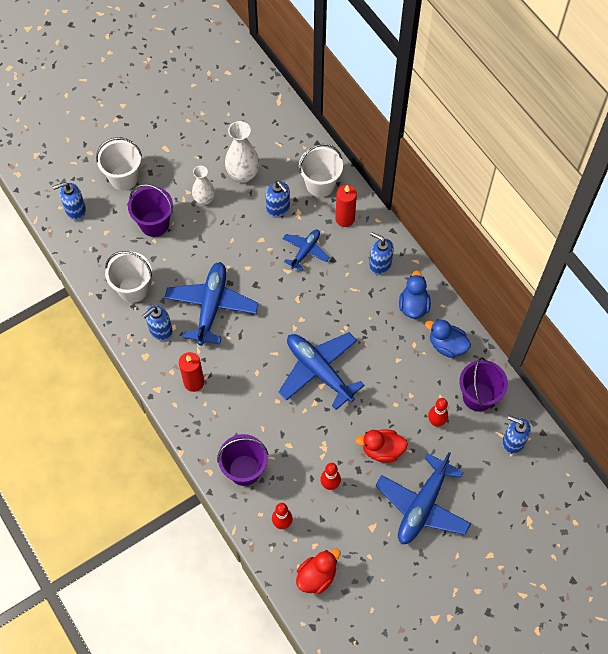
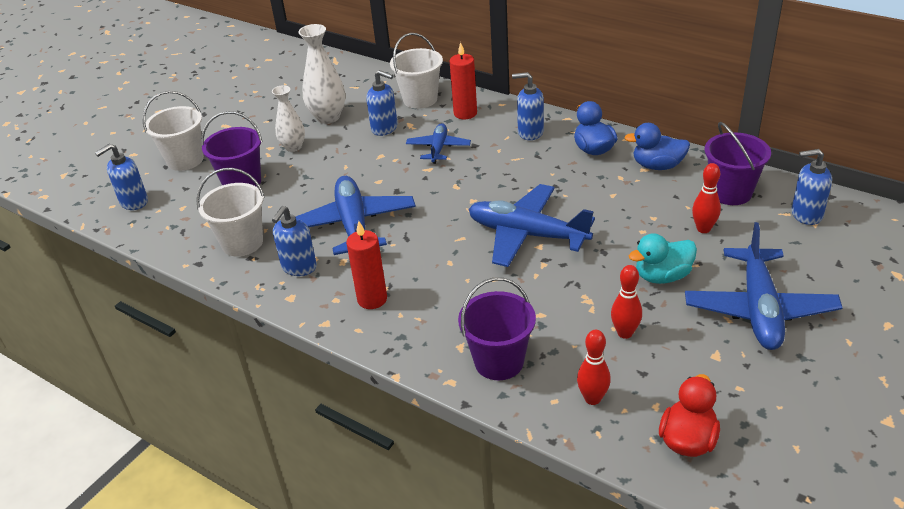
camera: 20 degrees left, 25 degrees down
red duck [355,429,408,463] -> turquoise duck [629,233,697,284]

